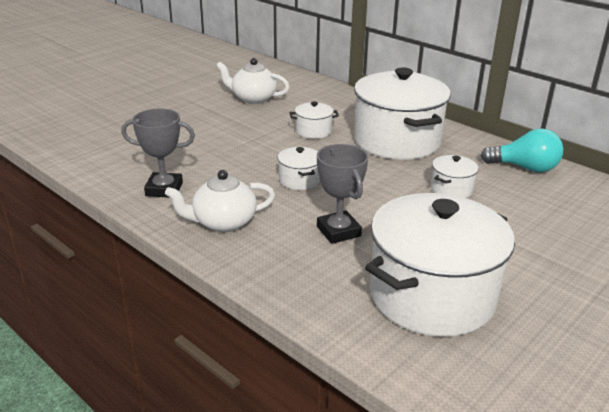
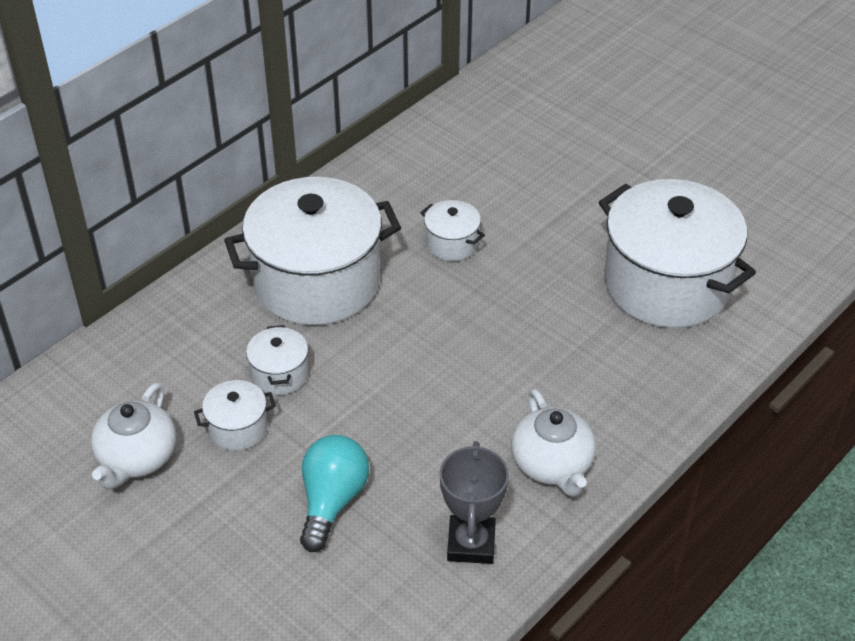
camera: 90 degrees left, 15 degrees up
white pot [278,147,320,190] -> white pot moved to [194,380,276,451]
grey trophy [317,144,368,244] -> none
turquoise light bulb [481,129,563,172] -> turquoise light bulb moved to [300,435,369,552]

